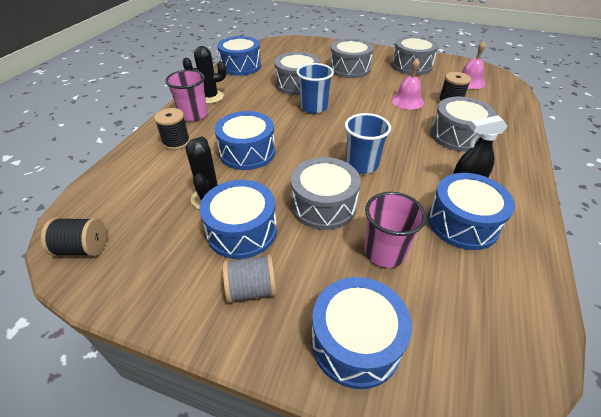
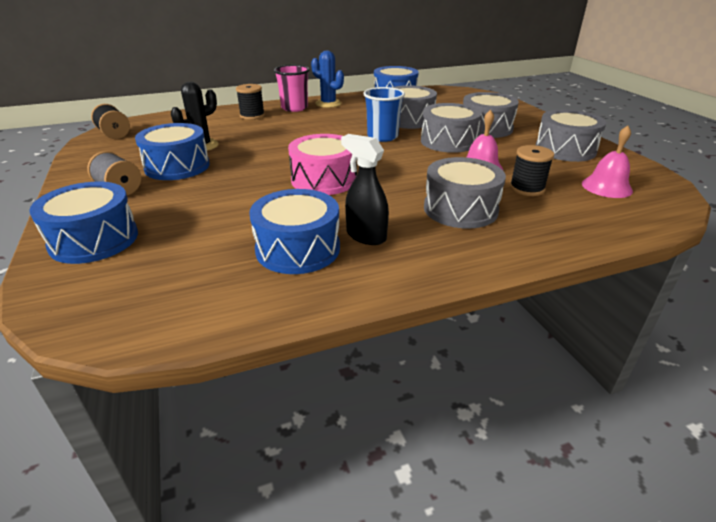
camera: 50 degrees right, 10 degrees down
black cactus [183,46,226,104] -> blue cactus [311,51,344,108]
blue drum [215,111,275,170] -> none
grey drum [291,157,361,230] -> grey drum moved to [421,103,482,153]
blue cup [345,113,391,174] -> pink drum [288,134,357,195]
pink cup [364,192,426,268] -> none

